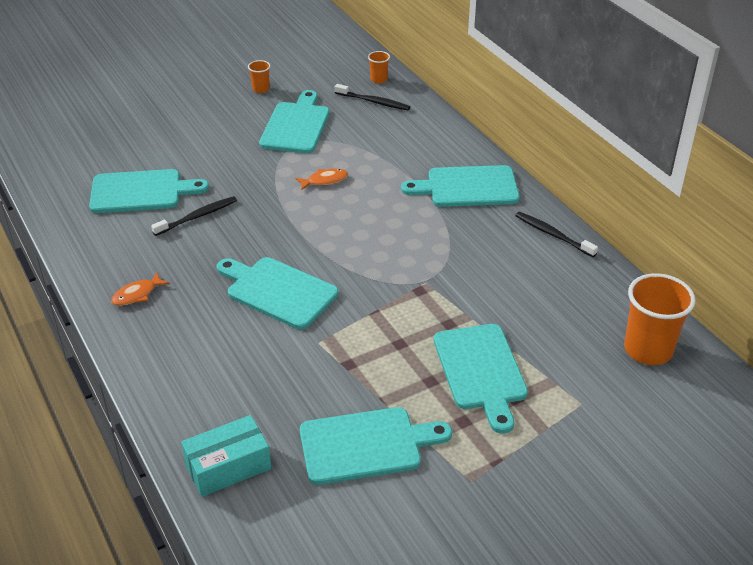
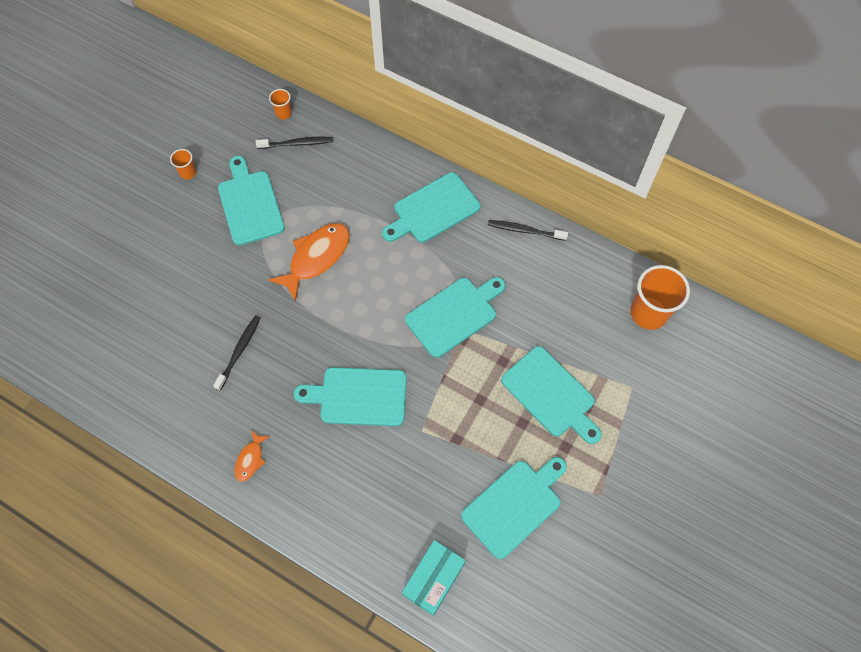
camera: 30 degrees left, 25 degrees up
turquoise cutting board [89,169,209,213] -> turquoise cutting board moved to [405,277,506,358]
orange fish [295,169,348,190] -> orange fish [268,223,350,302], size x1.98

